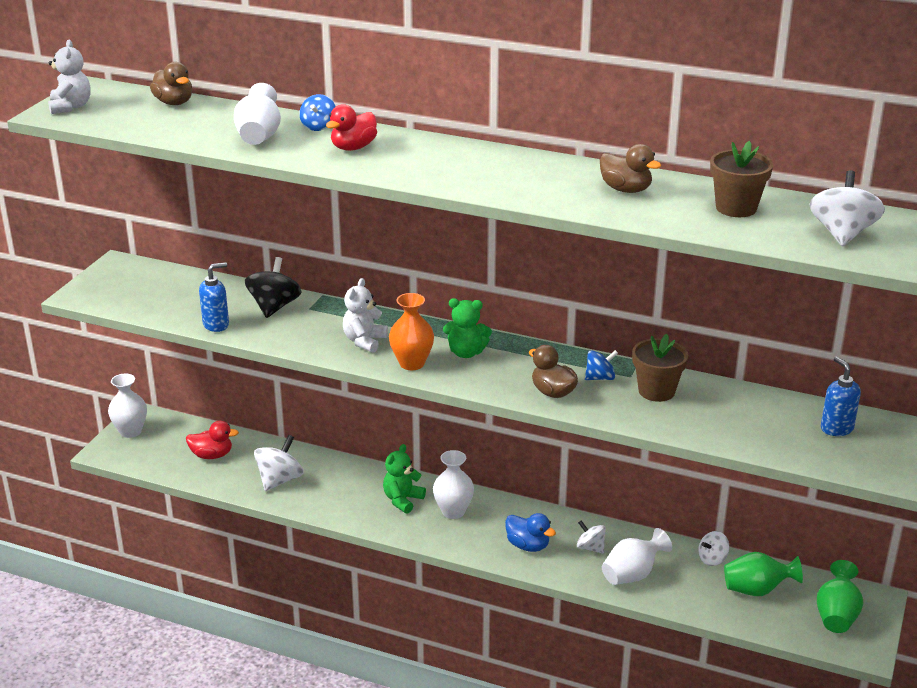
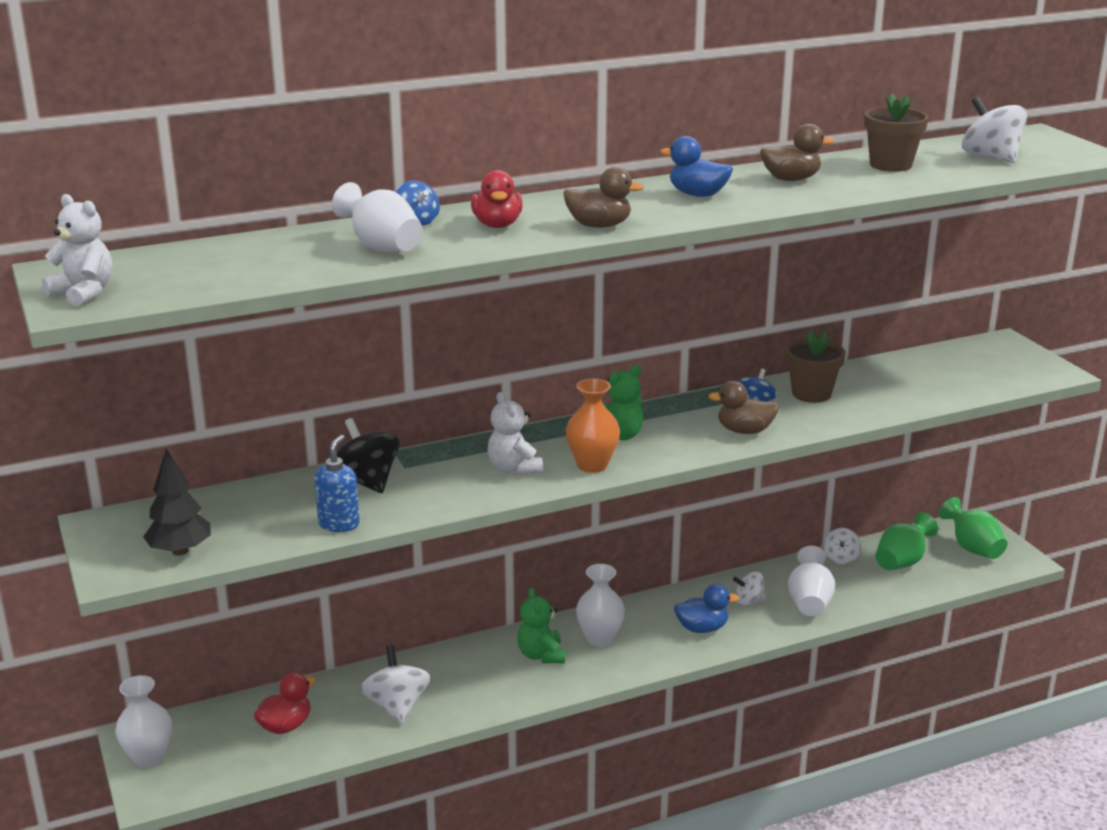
camera: 45 degrees left, 5 degrees down
brown duck [150,62,192,105] -> brown duck moved to [563,167,644,228]
blue soap dispenser [821,357,861,436] -> none
none -> black tree [143,449,211,556]
none -> blue duck [660,136,733,197]

